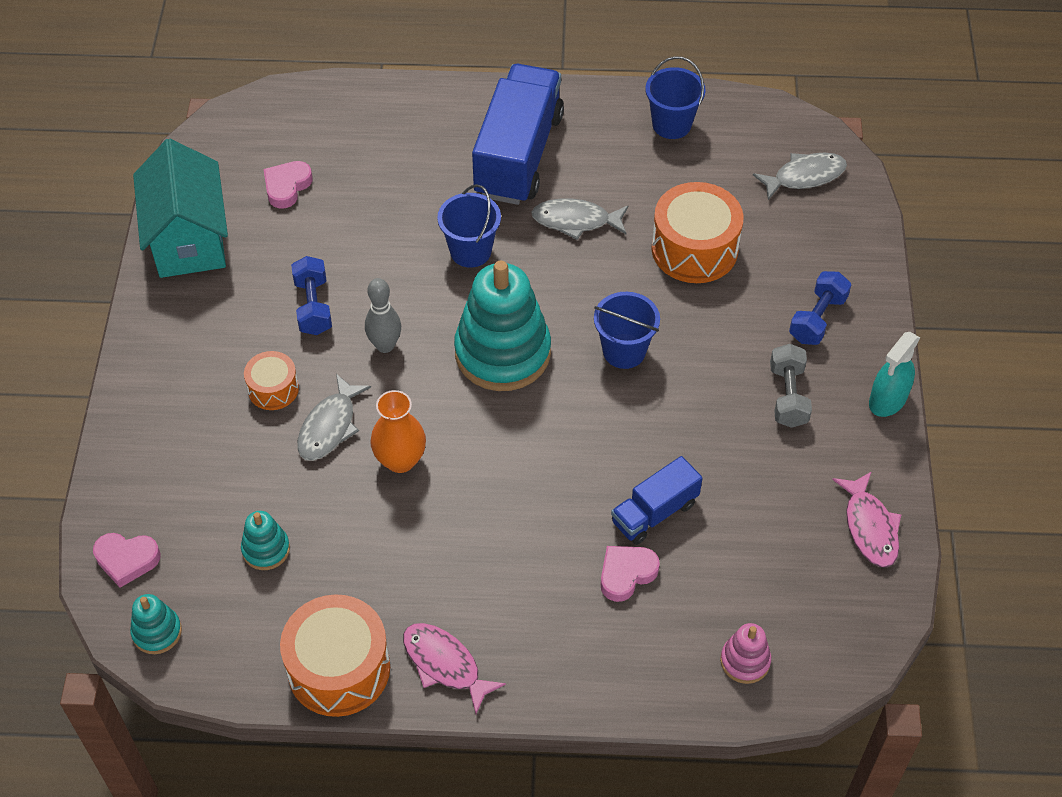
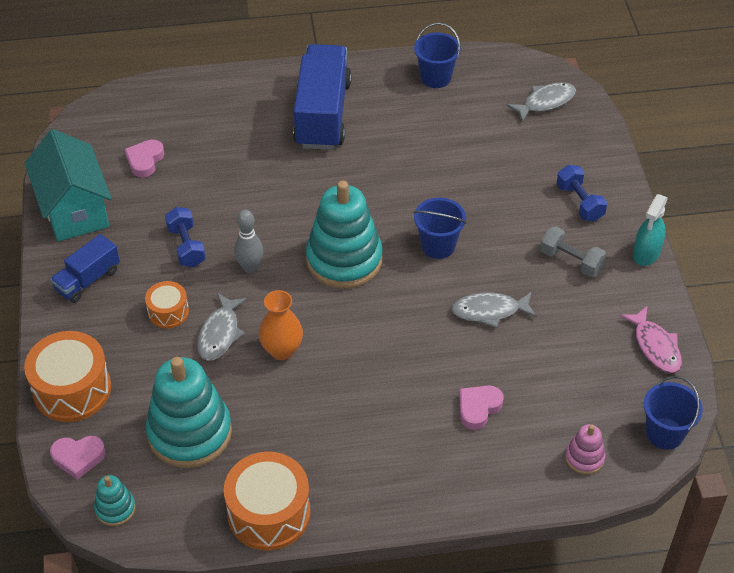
camera: 10 degrees left, 5 degrees down
turquoise stacking toy [241,511,290,570] -> turquoise stacking toy [146,357,232,468], size x2.17
pink fish [403,623,506,714] -> none
blue bucket [437,184,501,268] -> blue bucket moved to [644,376,703,450]
grey fish [531,199,629,240] -> grey fish moved to [451,292,537,328]
blue truck [611,456,702,545] -> blue truck moved to [50,234,120,303]
orange drum [651,182,744,283] -> orange drum moved to [24,331,111,422]
grey dumbbell [770,344,812,428] -> grey dumbbell turned 45 degrees counterclockwise [540,226,606,277]
blue dumbbell [789,271,851,345] -> blue dumbbell turned 45 degrees counterclockwise [556,165,607,221]

